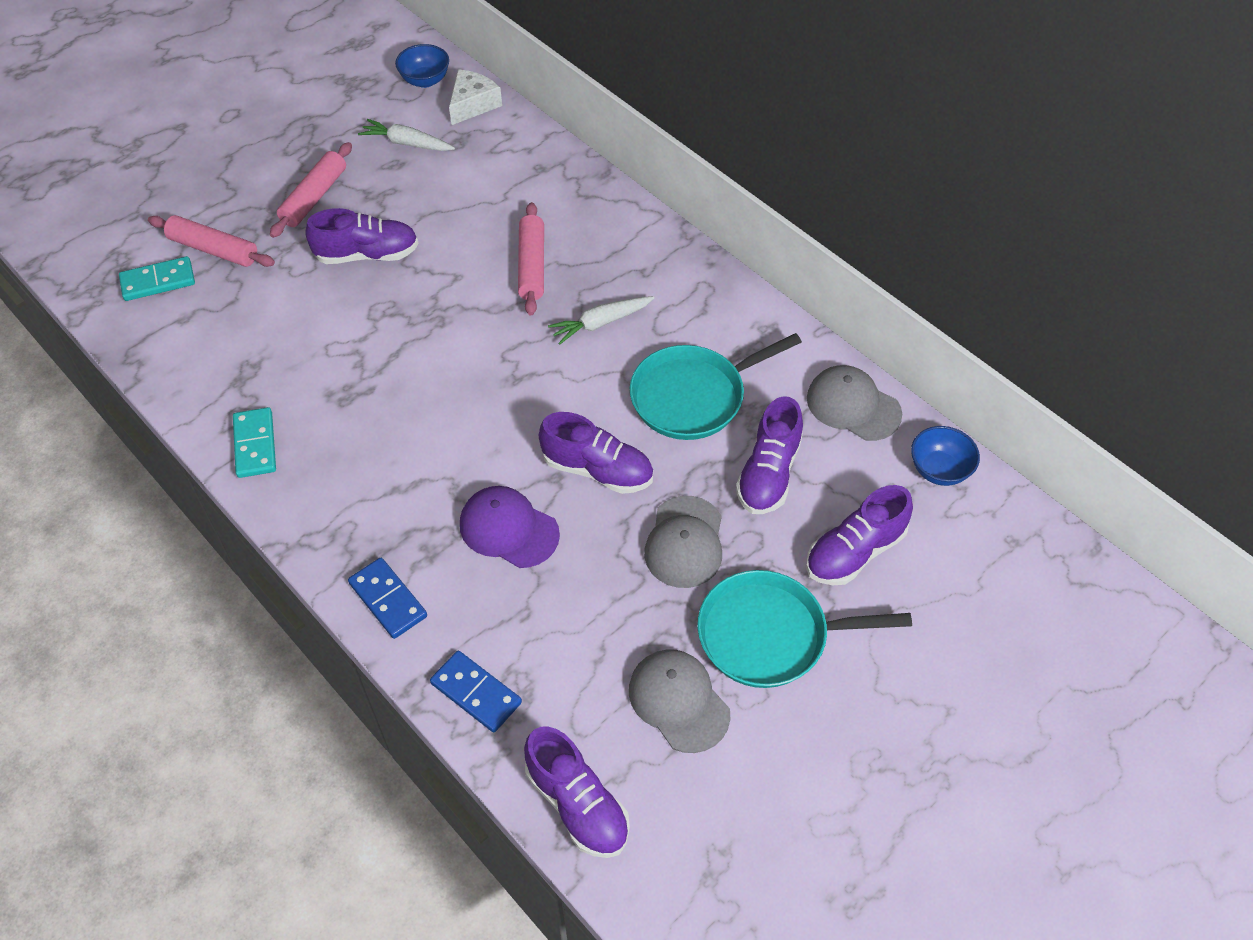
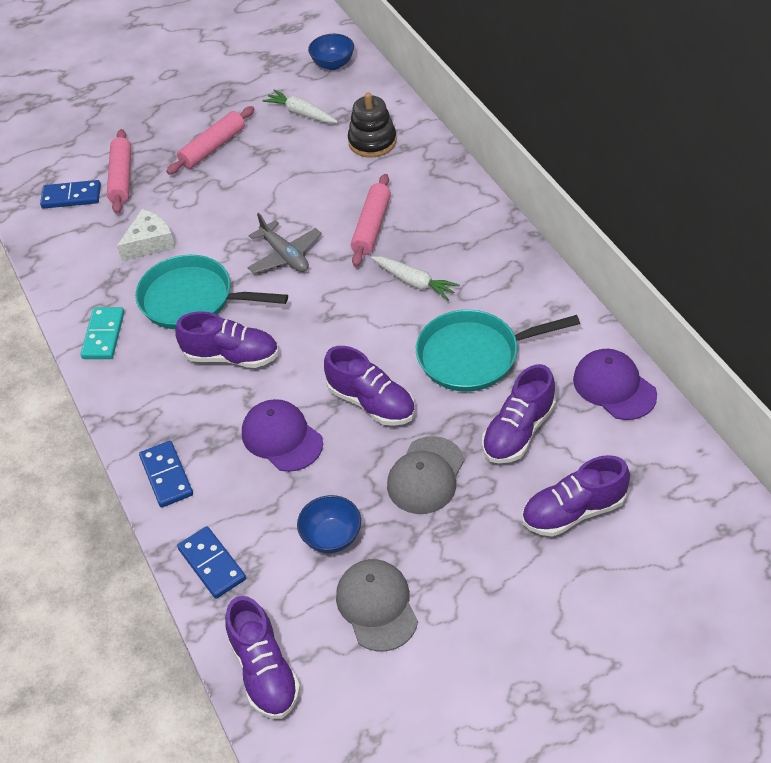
camera: 20 degrees right, 5 degrees down
turquoise domino [119,256,195,301] -> blue domino [40,180,101,209]
pink rolling pin [148,215,275,267] -> pink rolling pin turned 45 degrees clockwise [107,129,131,214]
purple shoe [306,208,418,264] -> purple shoe moved to [175,311,279,368]
white cheese [449,69,502,125] -> white cheese moved to [117,209,176,261]
white carrot [548,296,654,345] -> white carrot turned 135 degrees counterclockwise [371,256,460,301]
turquoise pan [697,570,912,688] -> turquoise pan moved to [135,255,288,329]
grey cap [807,365,902,441] -> purple cap [573,349,657,420]
blue bowl [911,426,980,486] -> blue bowl moved to [297,495,361,553]
none -> grey plane [247,213,322,274]
none -> black stacking toy [348,92,397,158]

